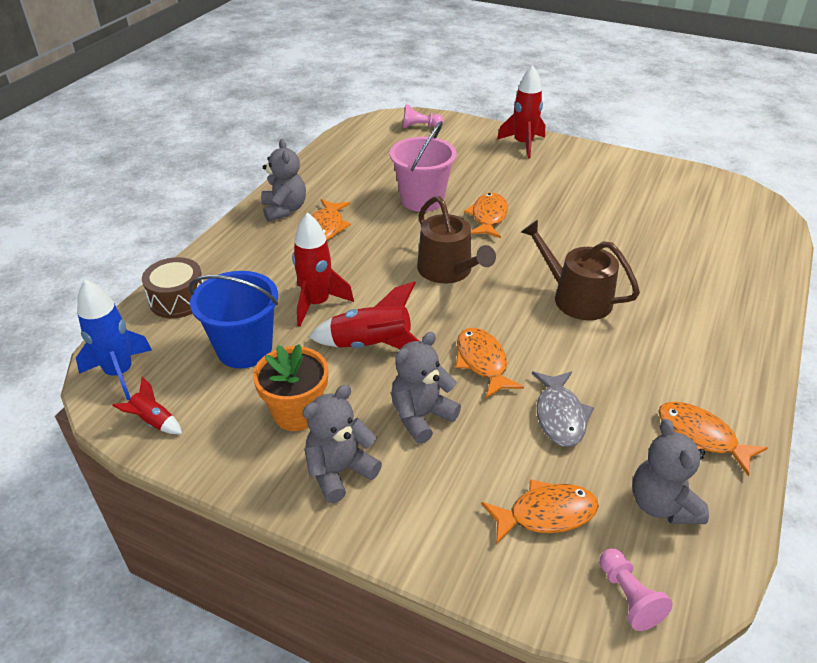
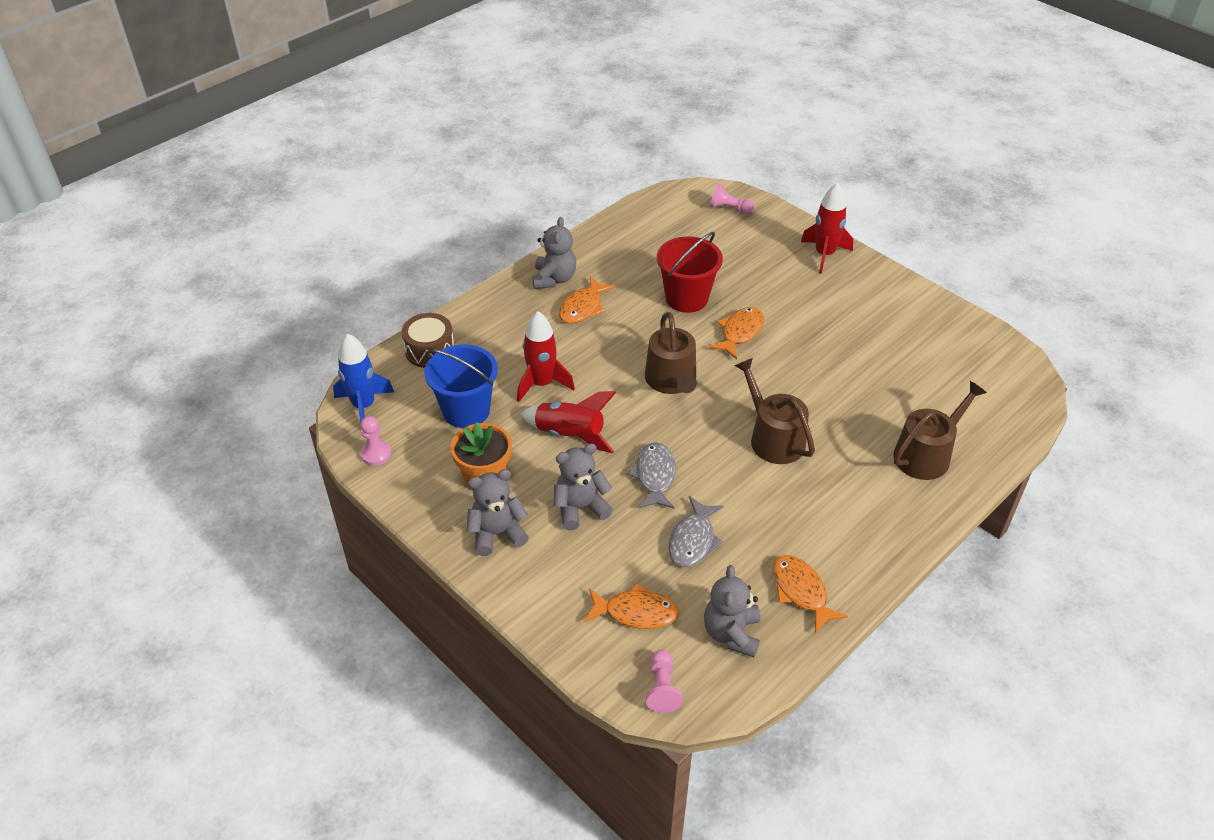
camera: 20 degrees right, 5 degrees up
red rocket [112,377,182,434] -> pink pawn [360,416,391,466]
pink bucket [390,121,457,212] -> red bucket [657,232,723,313]
orange fish [455,328,524,398] -> grey fish [627,442,676,509]
none -> brown watering can [893,381,987,480]

